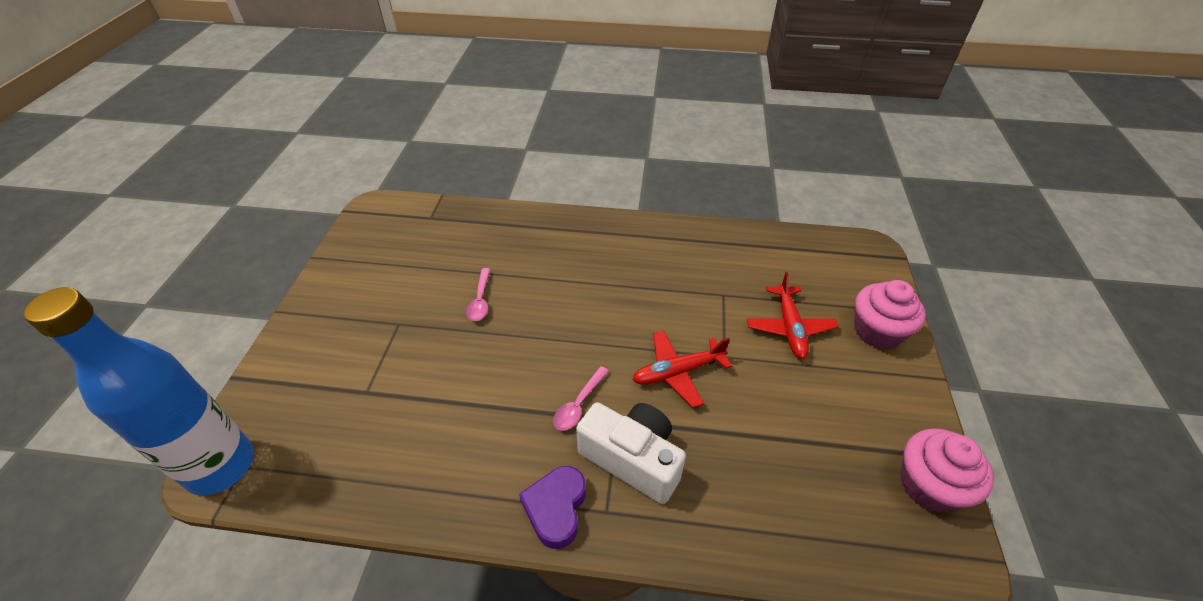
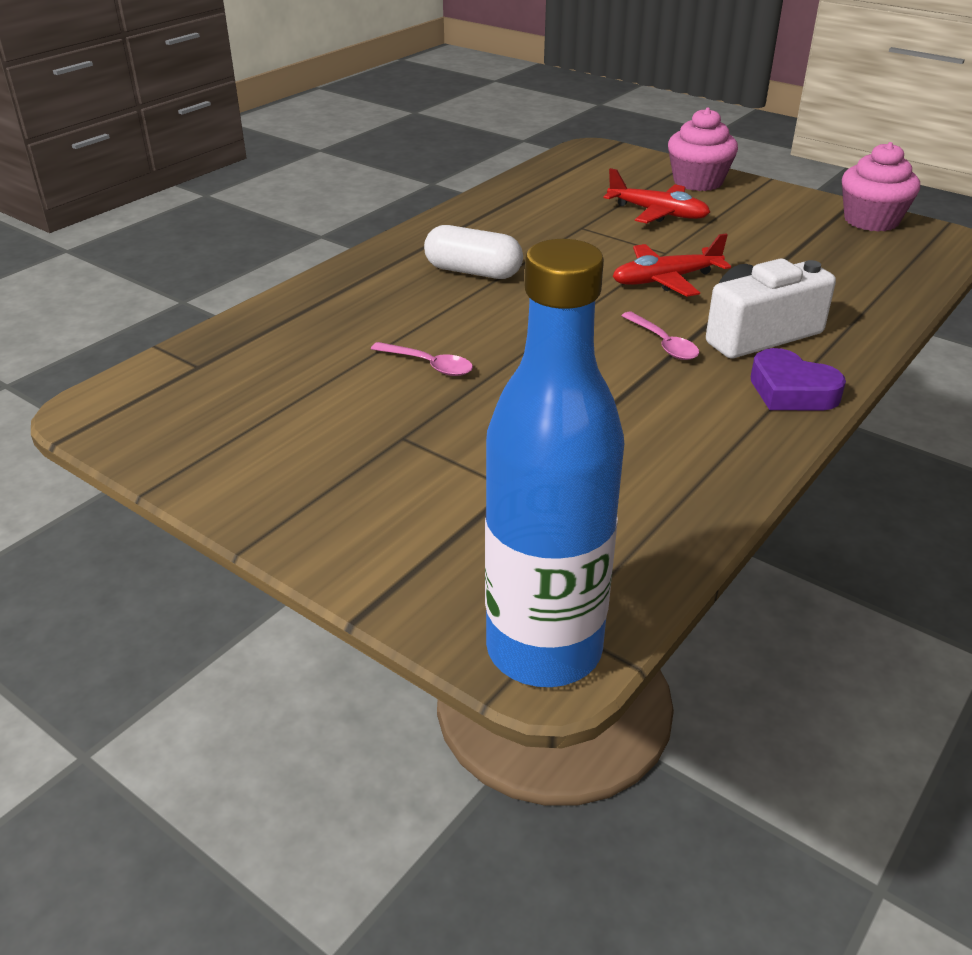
camera: 60 degrees left, 10 degrees down
red plane [632,330,732,408] -> red plane turned 60 degrees clockwise [613,234,731,297]
none -> white capsule [424,225,523,279]

